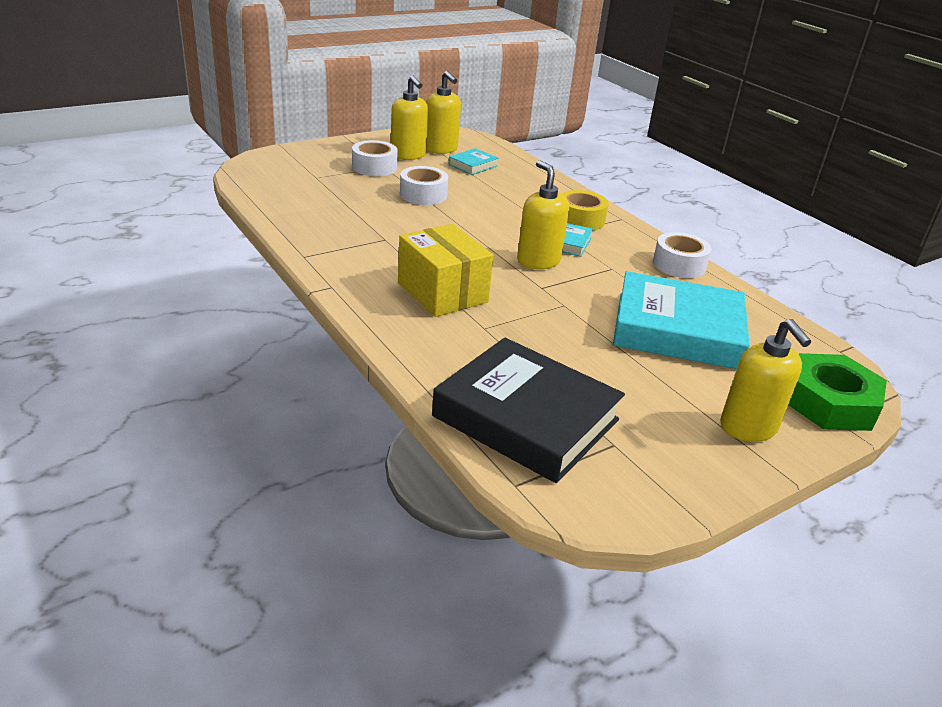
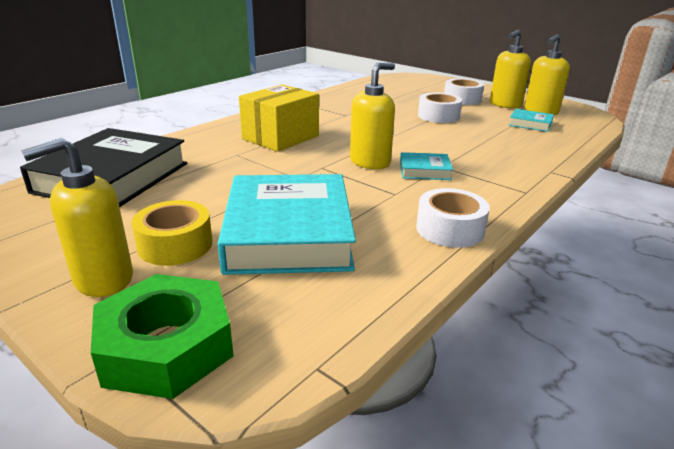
camera: 75 degrees right, 5 degrees down
yellow tape [562,190,609,231] -> yellow tape moved to [132,200,213,266]

